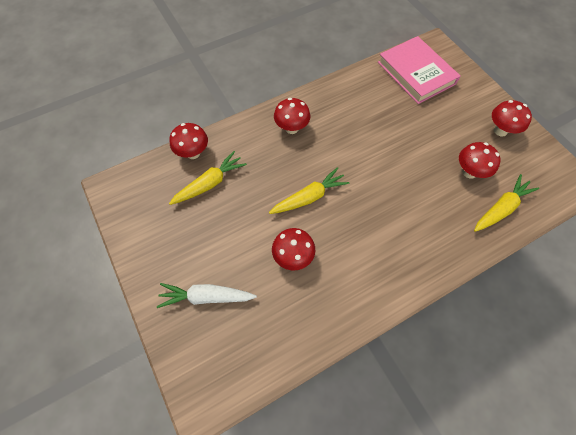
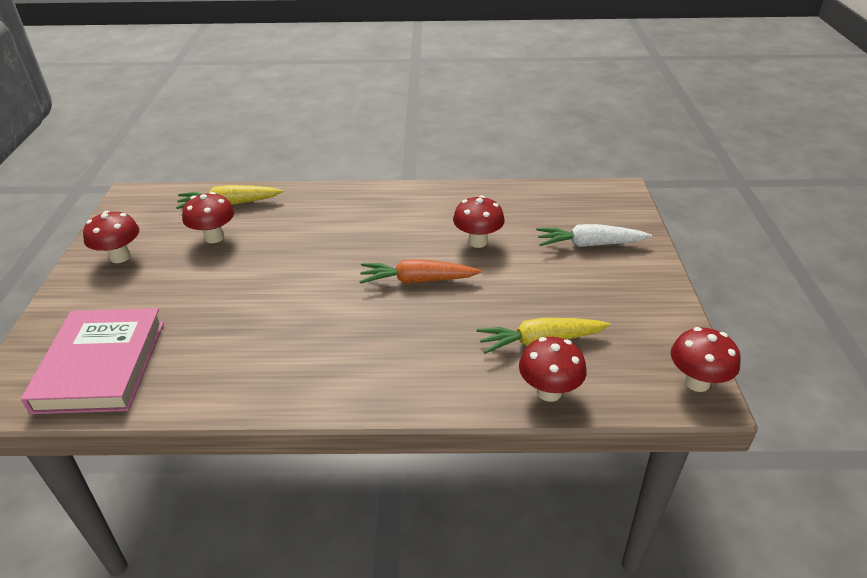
camera: 150 degrees left, 25 degrees down
white carrot [157,283,257,308] -> white carrot turned 150 degrees clockwise [536,224,652,247]
yellow carrot [269,167,349,214] -> orange carrot [359,259,481,284]
red mushroom [274,98,310,134] -> red mushroom moved to [671,327,741,392]

